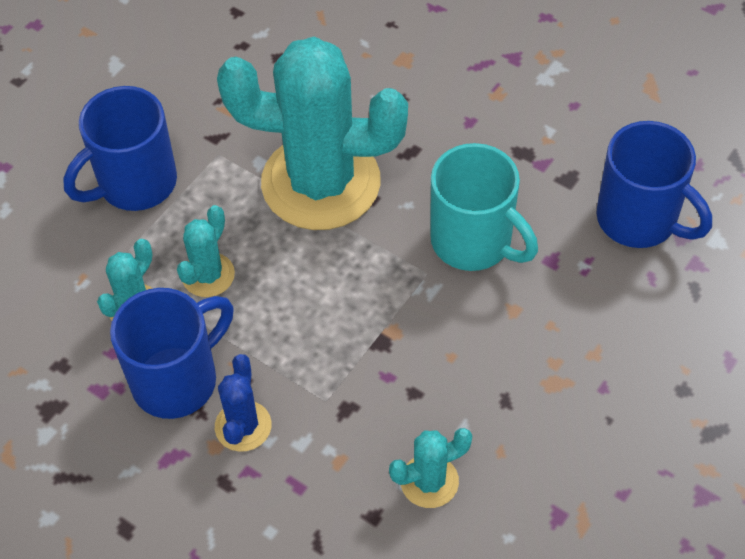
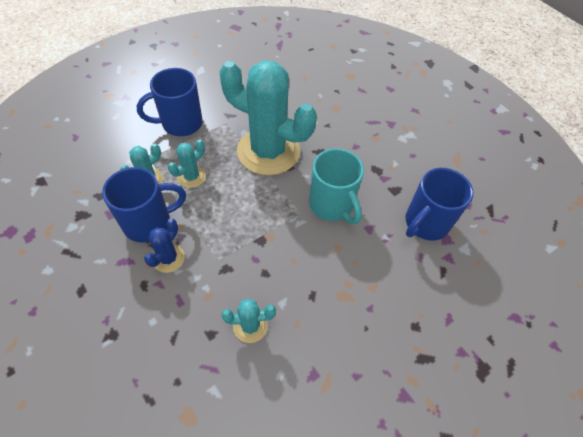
camera: 15 degrees right, 0 degrees up
blue mug [596,121,712,248] -> blue mug turned 75 degrees clockwise [405,168,473,241]

